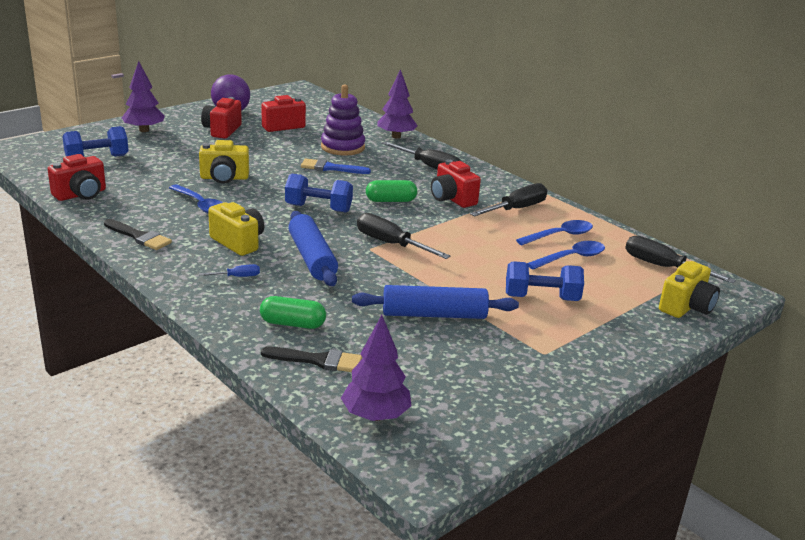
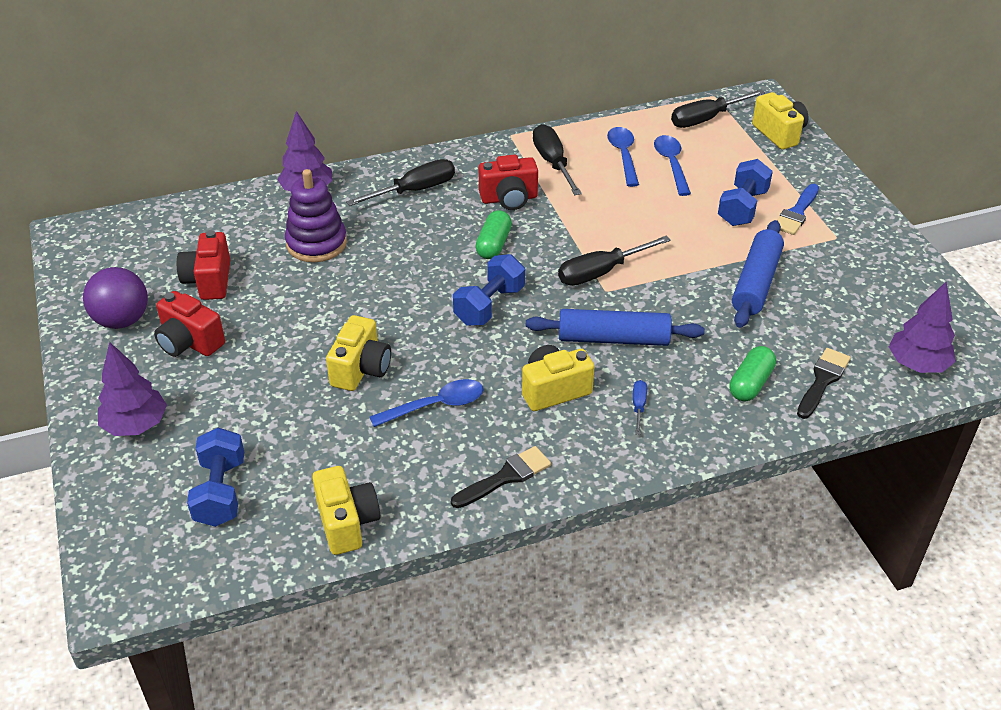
camera: 65 degrees left, 15 degrees up
red camera [48,154,106,201] -> yellow camera [312,466,380,555]
blue brush [301,158,371,174] -> blue brush moved to [777,184,819,235]

